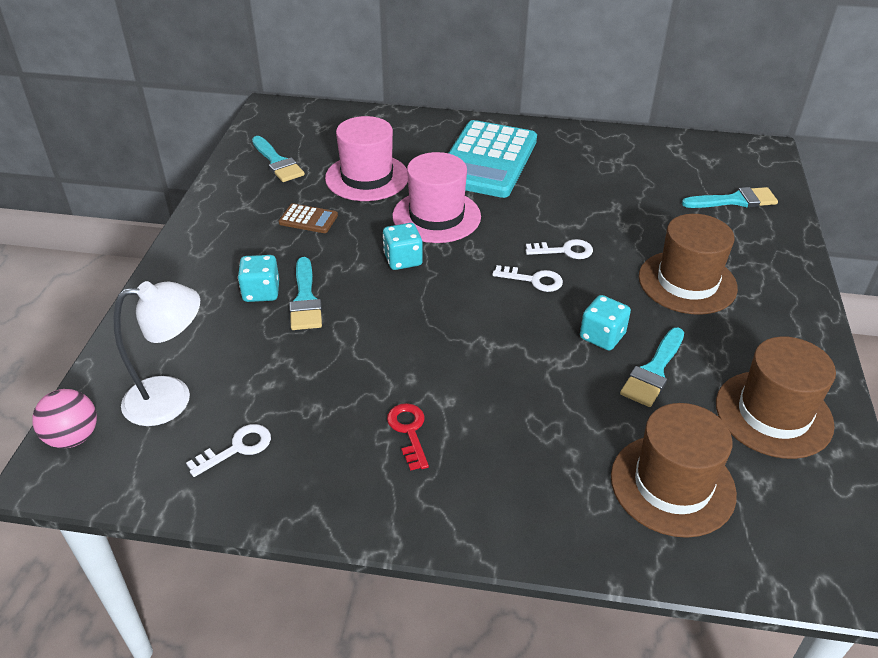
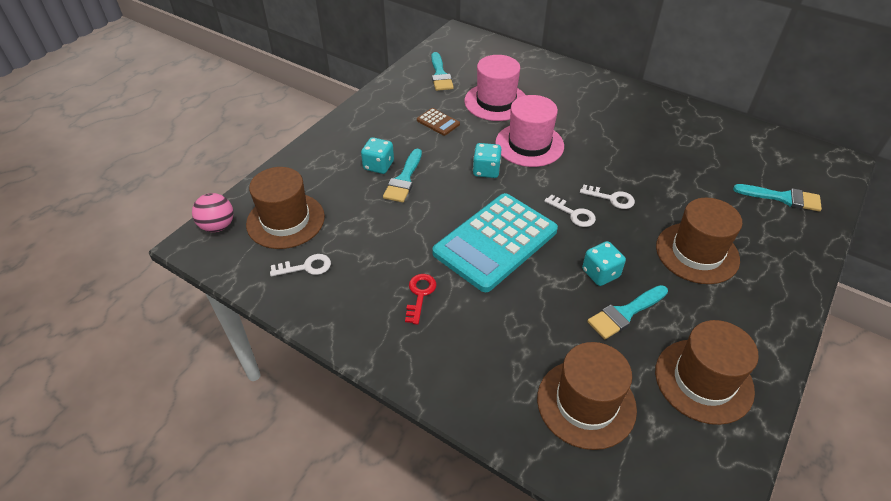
camera: 25 degrees right, 5 degrees up
white lamp [114,281,200,426] -> brown hat [246,167,325,249]
turquoise calculator [449,120,537,198] -> turquoise calculator moved to [432,193,558,292]

